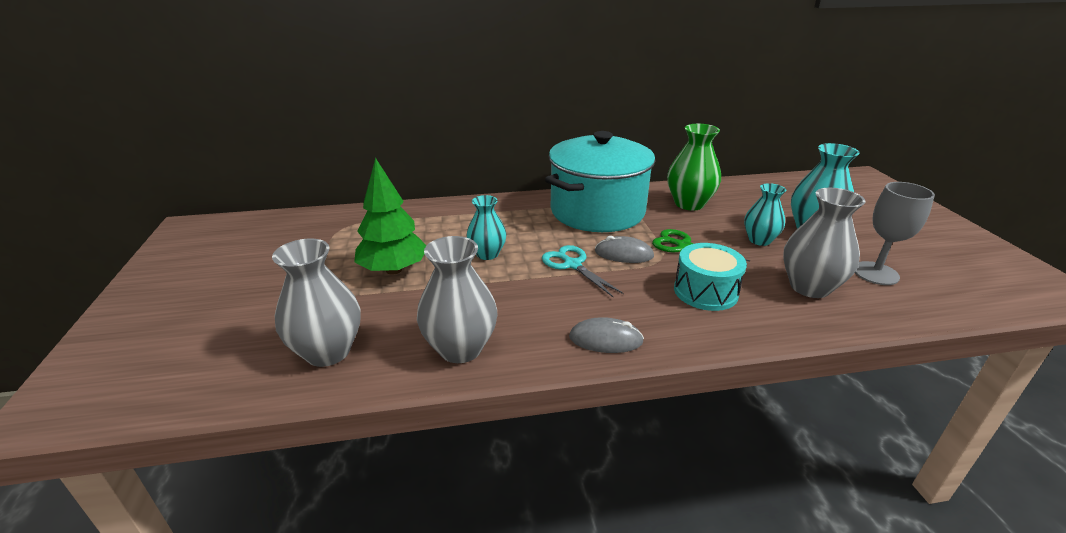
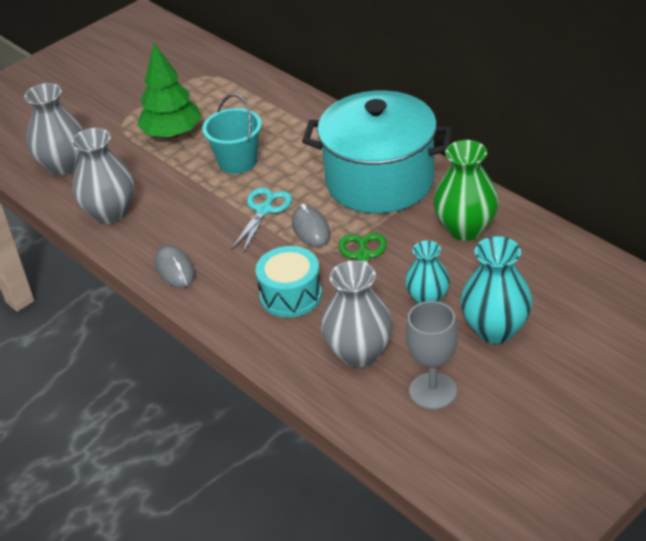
camera: 60 degrees right, 10 degrees up
turquoise vase [466,195,507,260] -> turquoise bucket [202,94,262,174]

